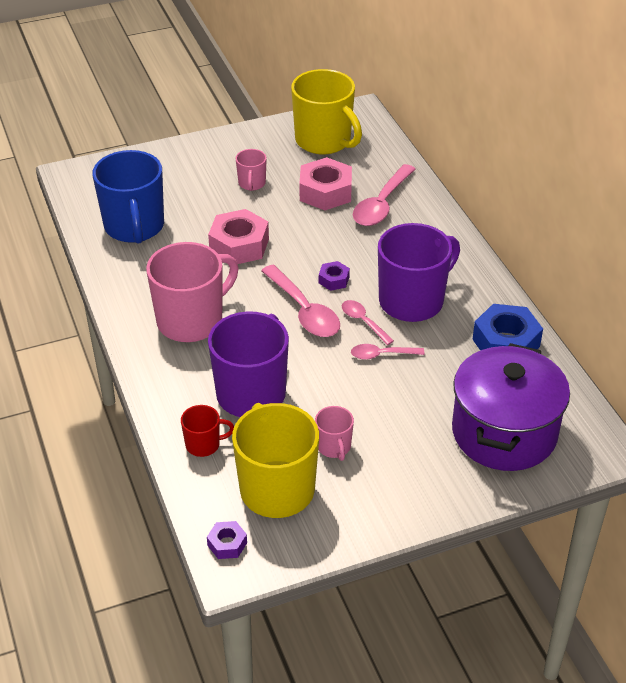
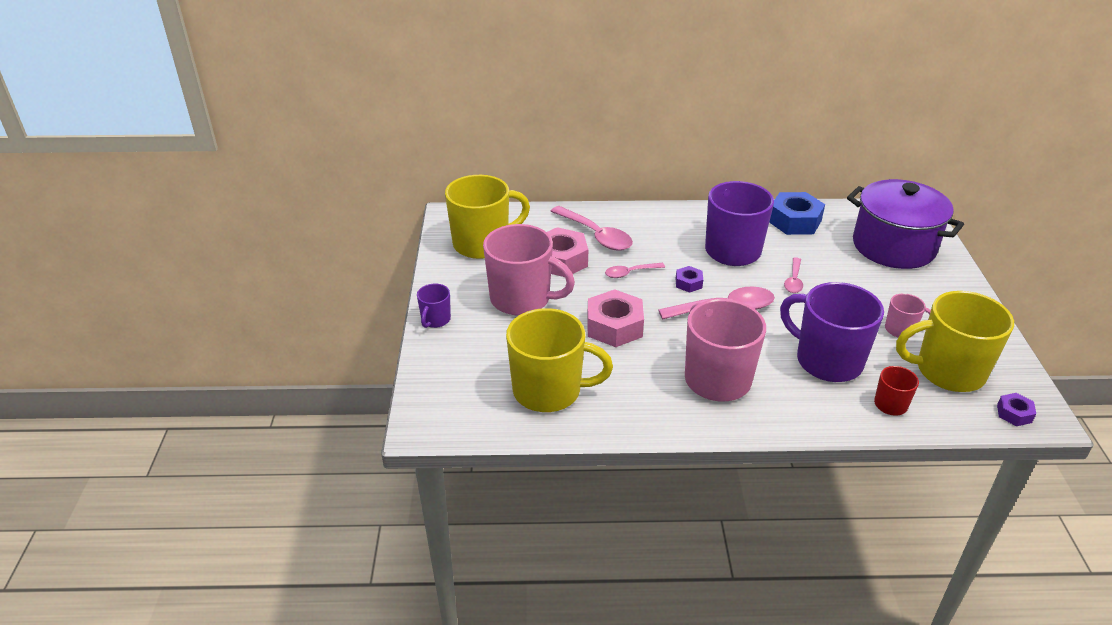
camera: 70 degrees left, 5 degrees down
blue mug [92,150,164,244] -> yellow mug [506,308,613,412]
pink mug [236,149,267,191] -> pink mug [483,224,575,315], size x2.11
pink spoon [342,300,394,345] -> pink spoon moved to [605,263,665,278]
none -> purple mug [417,284,451,328]

